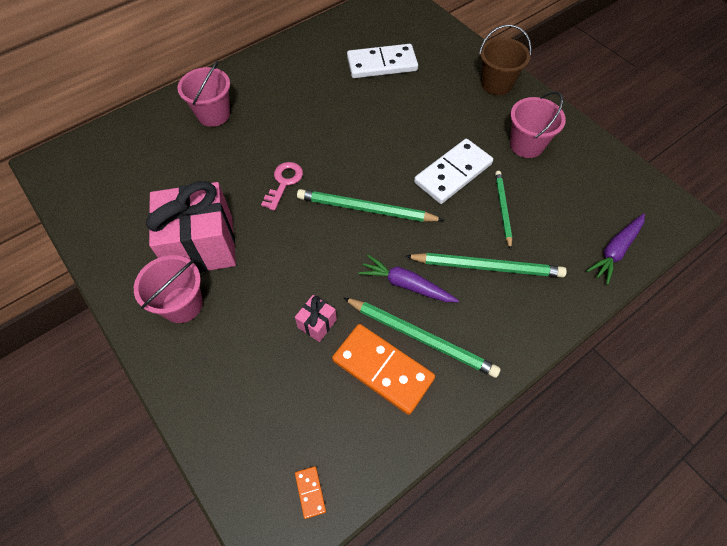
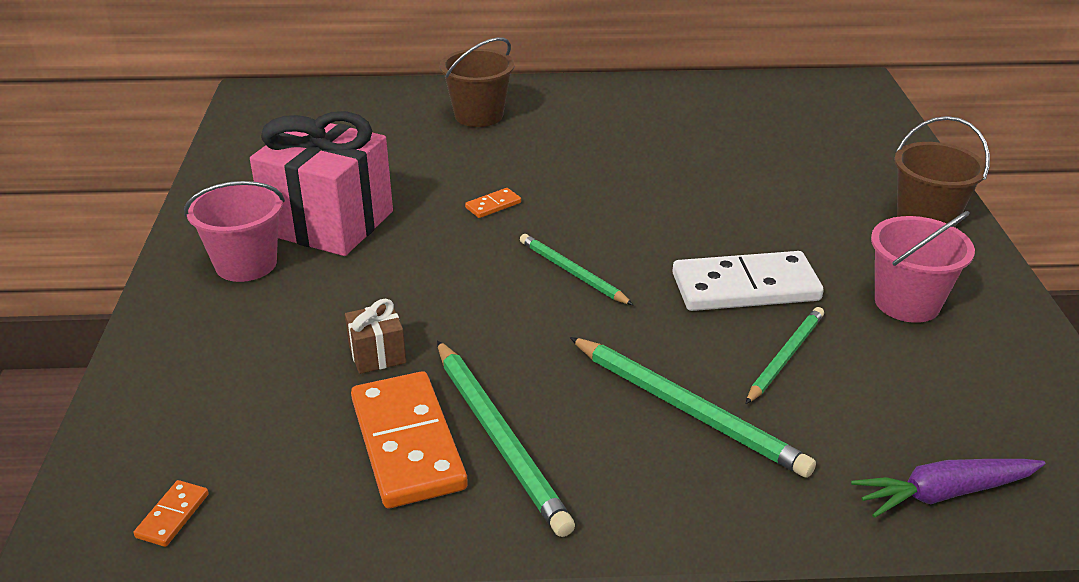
camera: 35 degrees right, 25 degrees down
pink bucket [177,61,230,127] -> brown bucket [440,37,515,127]
pink key [261,162,303,211] -> orange domino [465,188,521,218]
pink gift [295,295,337,342] -> brown gift [345,299,406,374]
green pencil [297,189,443,222] -> green pencil [520,234,633,305], size x0.63
white domino [347,44,418,78] -> none
purple carrot [358,255,459,302] -> none

